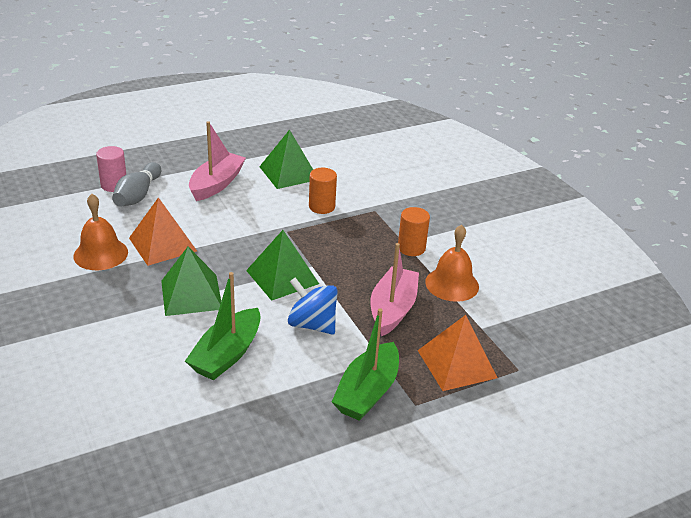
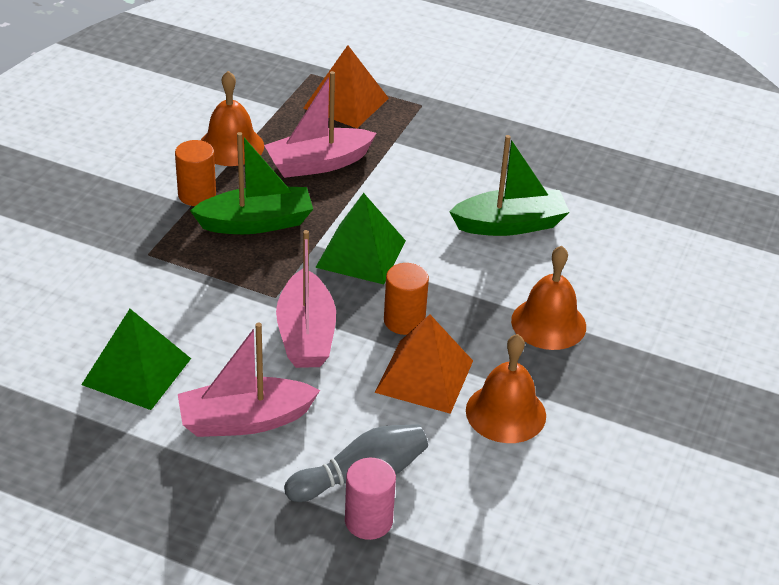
camera: 130 degrees left, 5 degrees up
green pyramid [161,247,221,316] -> none
blue spinning top [288,277,338,335] -> none
orange cylinder [309,168,337,214] -> orange cylinder moved to [384,263,429,335]
green boat [332,308,399,421] -> green boat moved to [190,132,313,234]
none -> pink boat [276,230,336,368]
none -> orange bell [511,246,586,350]

